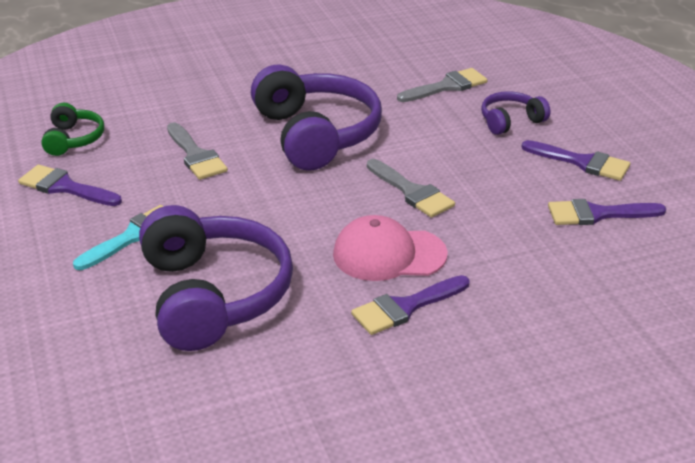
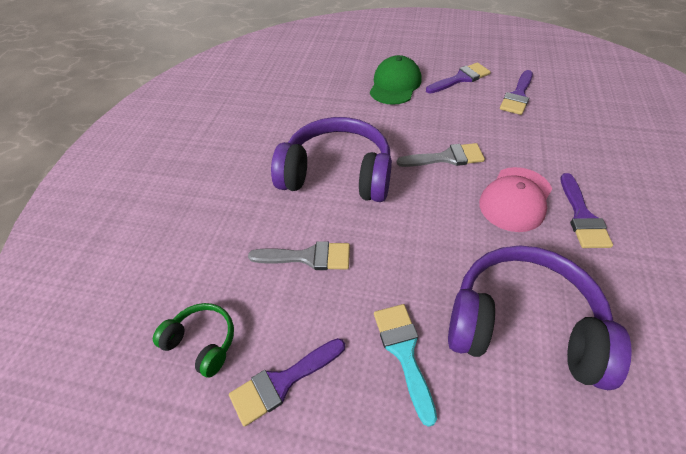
camera: 55 degrees left, 15 degrees up
grey brush [397,68,487,102] -> none
purple headphones [481,91,550,135] -> green cap [370,55,422,105]

